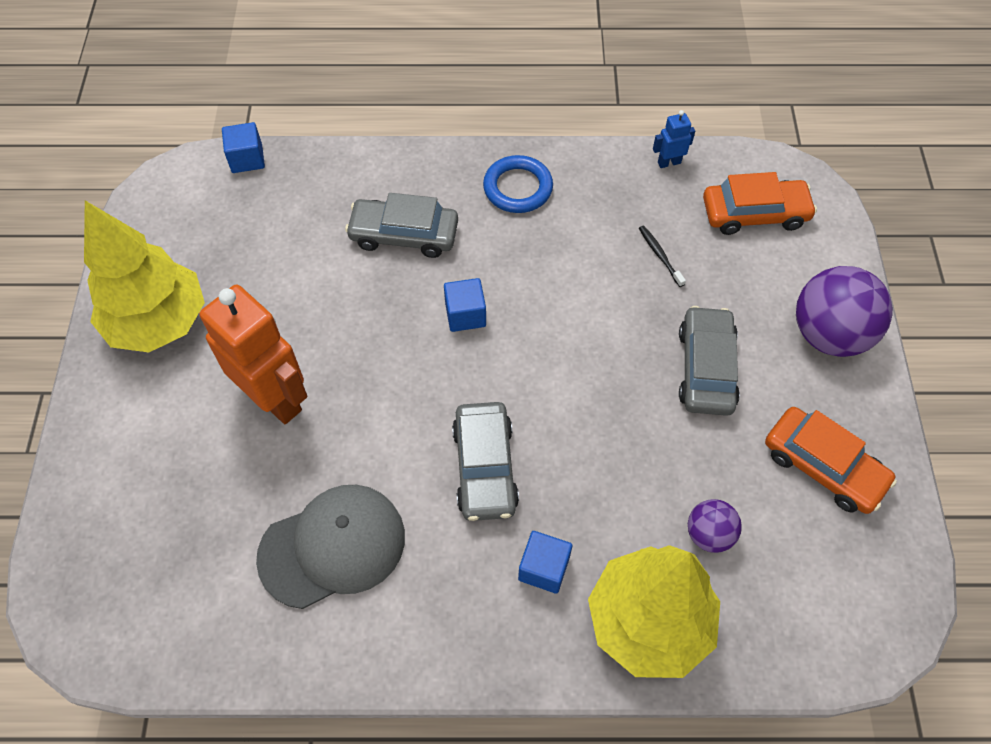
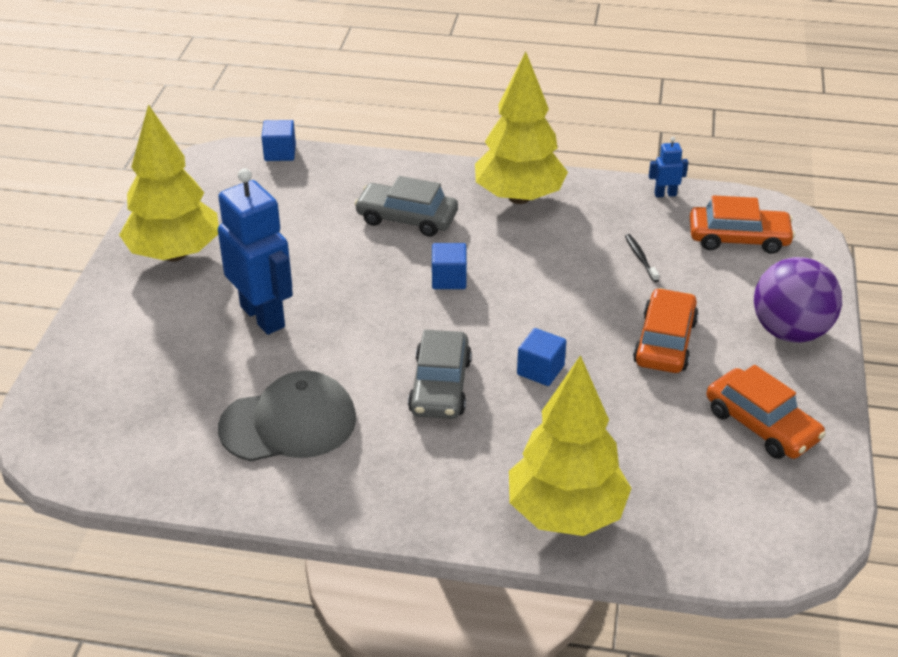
camera: 10 degrees right, 20 degrees down
orange robot [199,285,307,424] -> blue robot [218,168,293,335]
blue ring [483,155,553,213] -> yellow tree [475,51,568,204]
blue cube [518,531,572,594] -> blue cube moved to [517,328,566,386]
grey car [679,306,740,416] -> orange car [633,288,699,373]
purple ball [688,499,742,553] -> none

